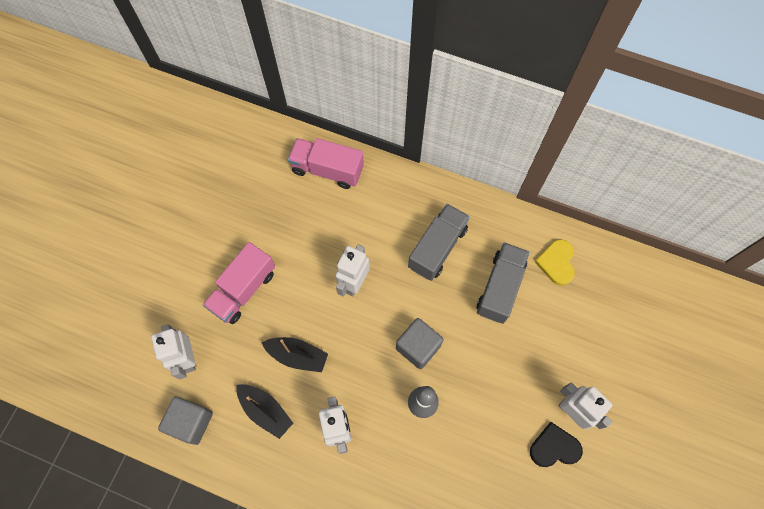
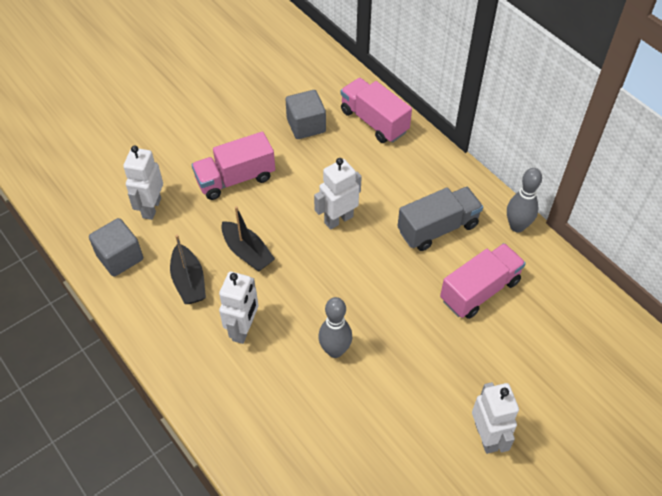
camera: 30 degrees right, 15 degrees down
grey cube [396,318,444,369] -> grey cube moved to [286,90,326,139]
grey truck [476,242,530,324] -> pink truck [440,243,526,319]
black heart [530,422,583,467] -> none
yellow heart [535,239,575,286] -> none
none -> grey bowling pin [507,168,542,232]

